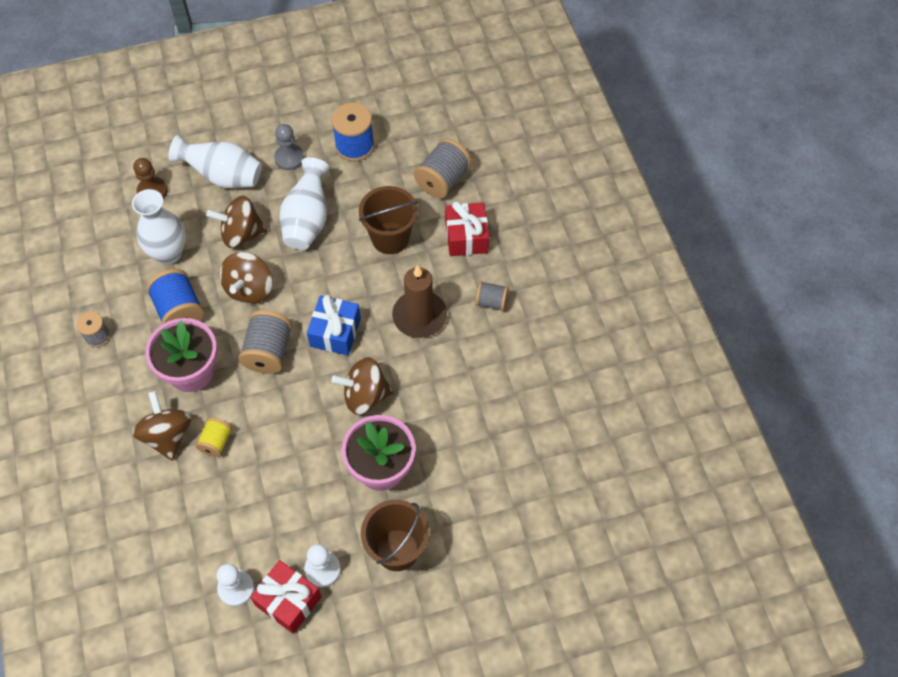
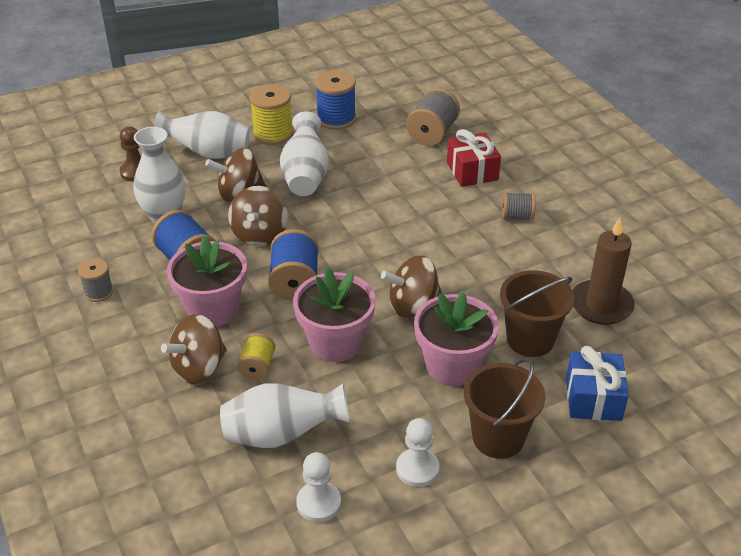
camera: 10 degrees left, 20 degrees down
brown spinning top [132,391,191,461] -> brown spinning top turned 105 degrees counterclockwise [161,314,227,384]
grey spool [238,310,292,374] -> blue spool [268,229,319,301]
red gift [250,560,322,634] -> none
grey pawn [274,124,304,170] -> yellow spool [250,84,293,145]
blue gift [307,295,361,355] -> blue gift moved to [566,346,629,421]
brown bucket [359,186,418,254] -> brown bucket moved to [500,270,574,357]
brown candle [392,265,447,338] -> brown candle moved to [572,218,635,325]
none -> white vase [220,383,350,448]
none -> pink flower pot [293,268,376,362]

